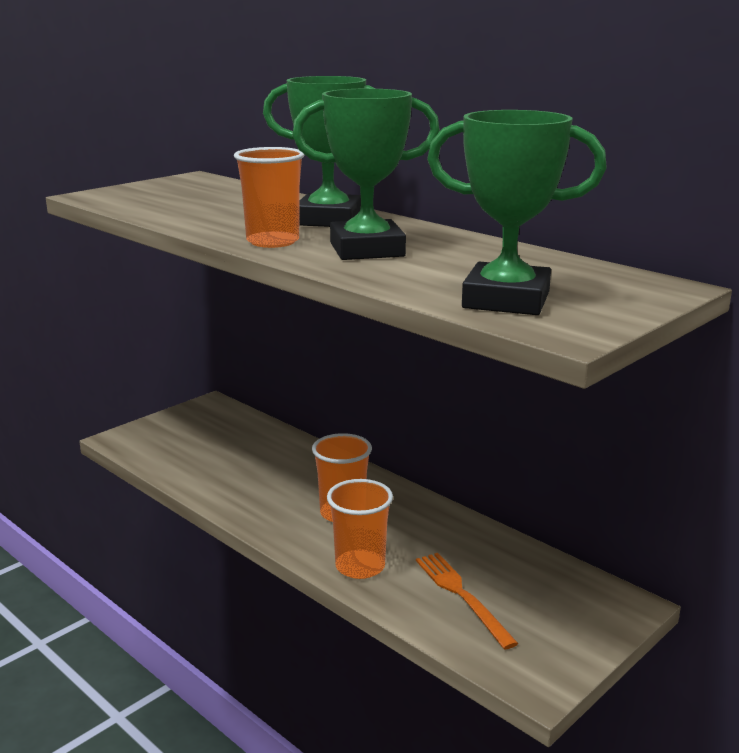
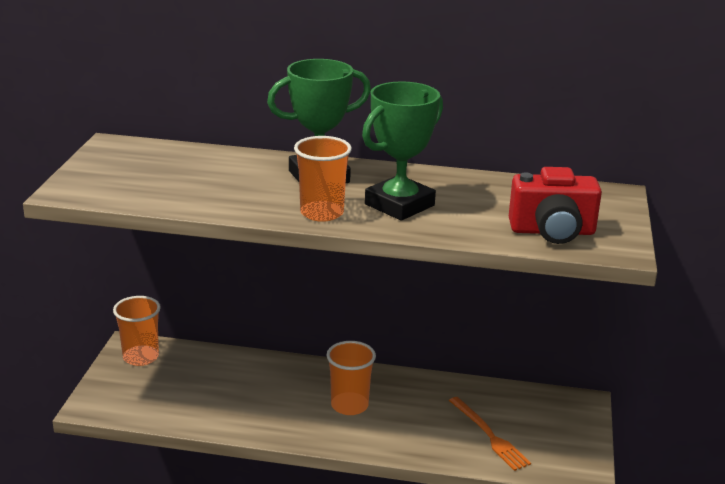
camera: 35 degrees left, 5 degrees up
orange cup [327,479,393,579] -> orange cup moved to [113,296,161,366]
orange fork [416,553,518,649] -> orange fork turned 150 degrees counterclockwise [449,397,531,471]
green trophy [427,110,607,315] -> red camera [509,167,602,244]

